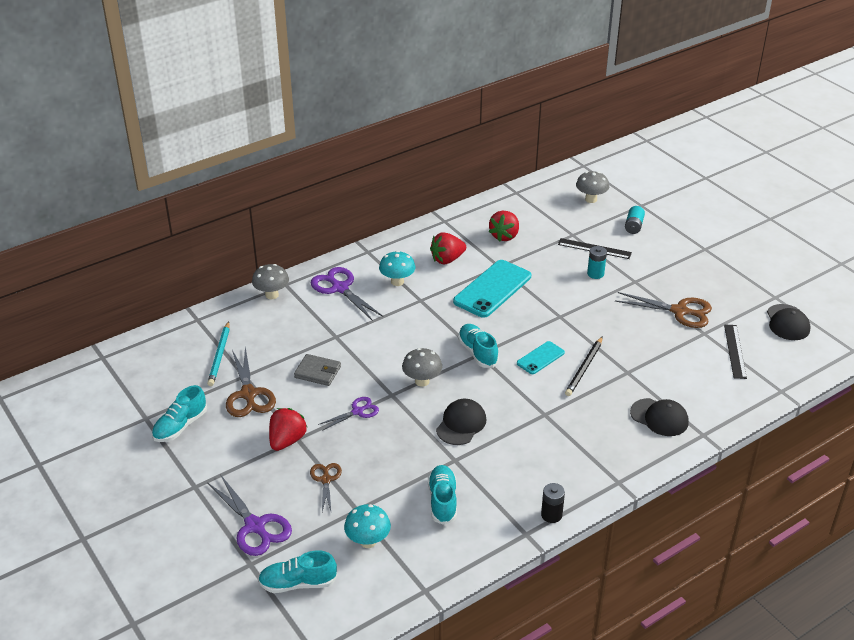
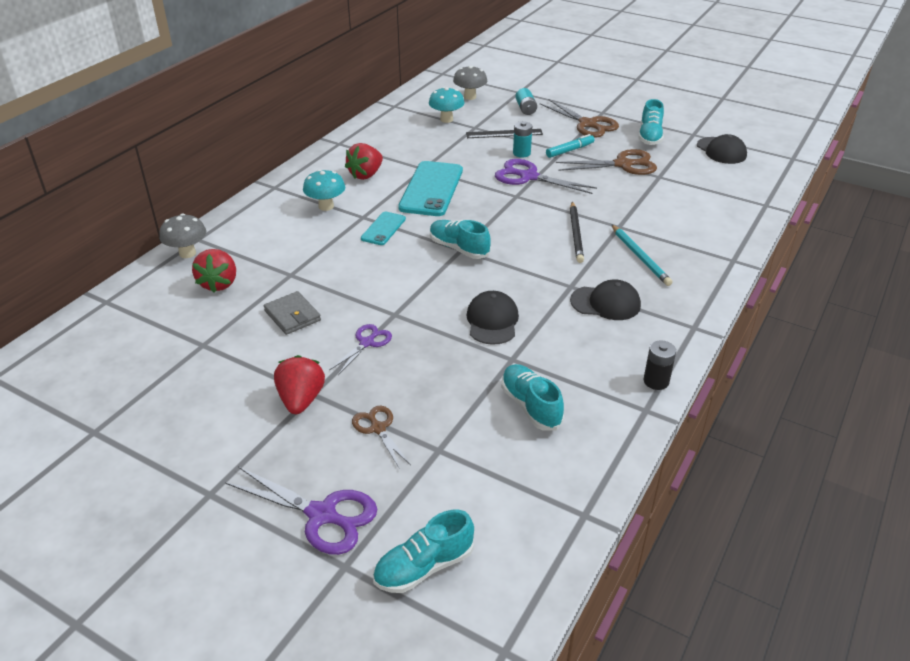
camera: 25 degrees left, 0 degrees up
turquoise shoe [152,385,207,442] -> turquoise shoe moved to [639,99,664,145]
turquoise pencil [207,321,230,386] -> turquoise pencil moved to [611,224,672,286]
brown scissors [226,347,276,417] -> brown scissors moved to [540,99,619,138]
grey wallet [294,354,341,386] -> grey wallet turned 60 degrees clockwise [264,291,321,335]
purple scissors [311,267,383,321] -> purple scissors moved to [495,159,597,194]
turquoise mushroom [344,504,391,548] -> turquoise mushroom moved to [429,87,464,123]
grey mushroom [402,348,442,387] -> none
red strawberry [489,211,519,242] -> red strawberry moved to [192,249,236,293]
turquoise phone [517,341,565,374] -> turquoise phone moved to [361,212,406,245]
black cap [630,398,689,436] -> black cap moved to [570,280,641,320]
black ruler [724,324,747,379] -> none
none -> turquoise marker [546,134,595,158]

